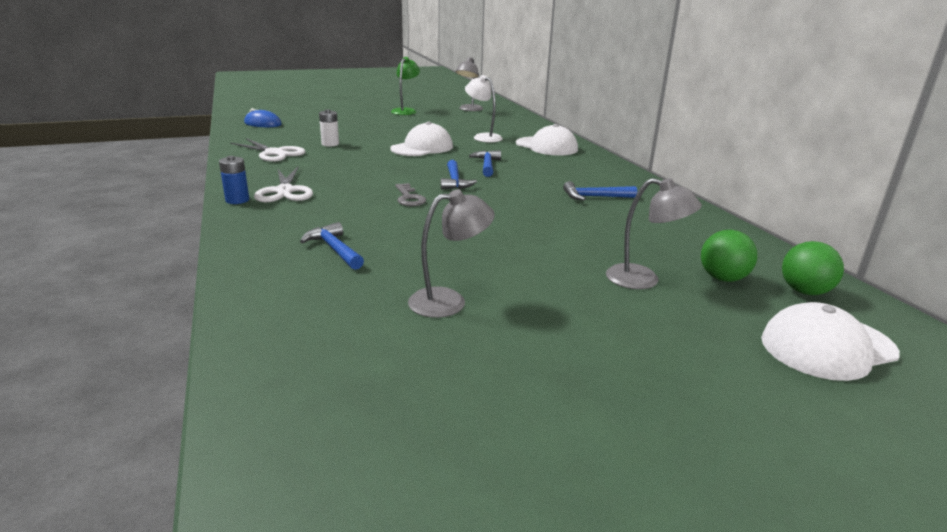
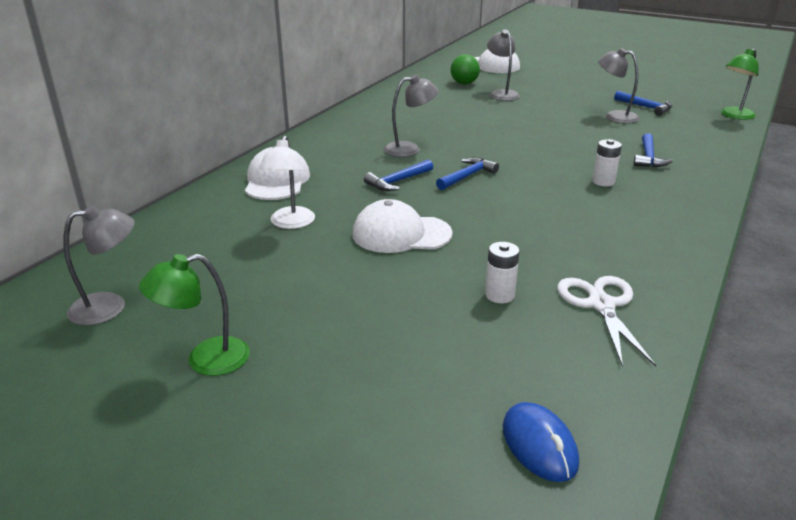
camera: 130 degrees left, 5 degrees up
blue battery [219,156,249,204] -> none
white scissors [254,166,313,202] -> none
grey key [395,183,426,206] -> none
blue hammer [563,181,637,201] -> blue hammer moved to [614,91,672,116]
green ball [782,241,844,295] -> none
none -> grey lamp [384,75,439,157]
none -> white battery [592,139,622,186]
none -> green lamp [721,49,759,120]

